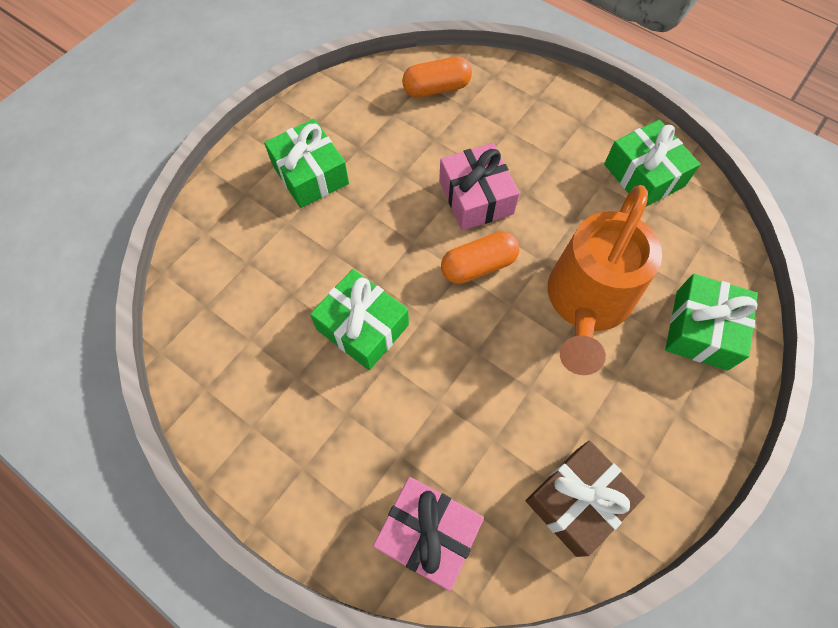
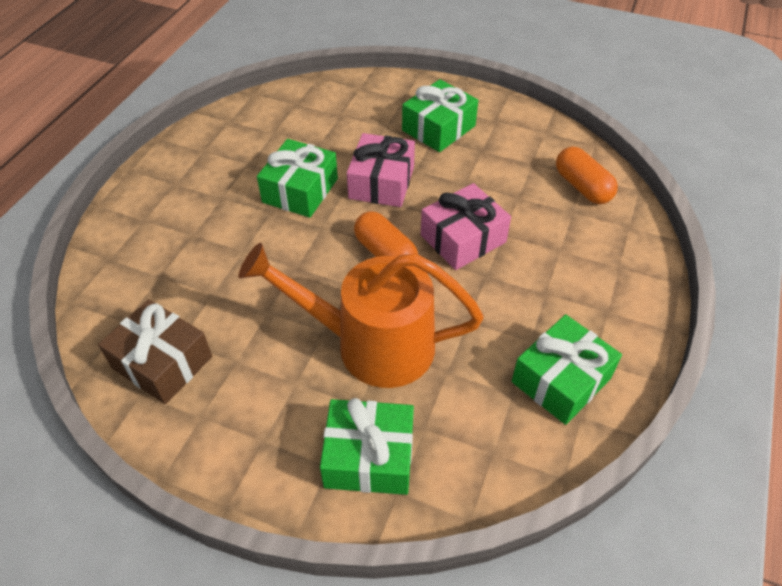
camera: 75 degrees right, 15 degrees down
pink gift [373,477,484,591] -> pink gift moved to [347,133,415,207]

